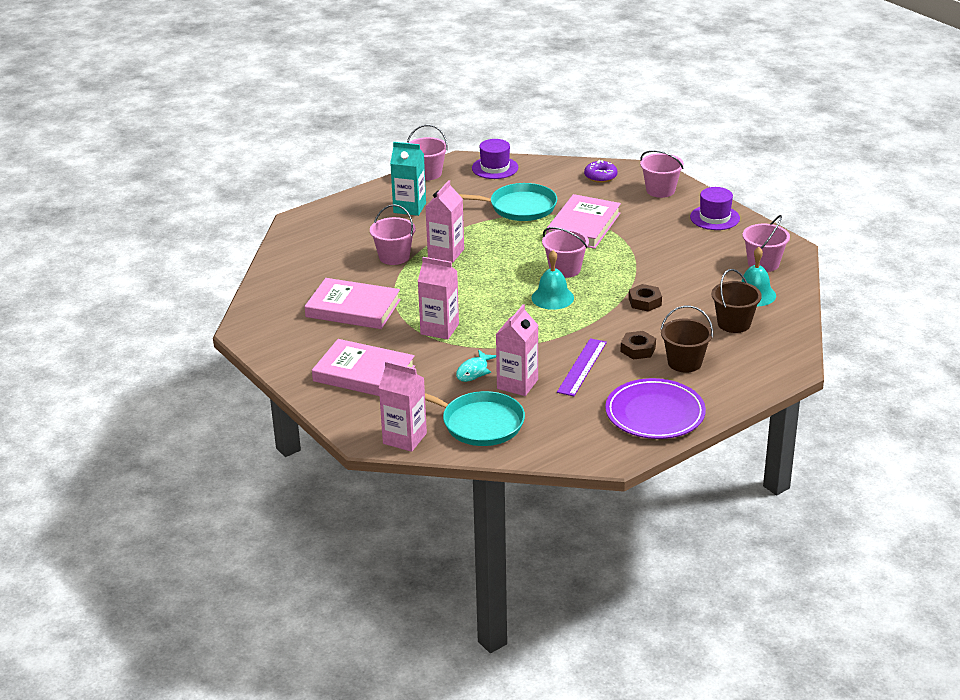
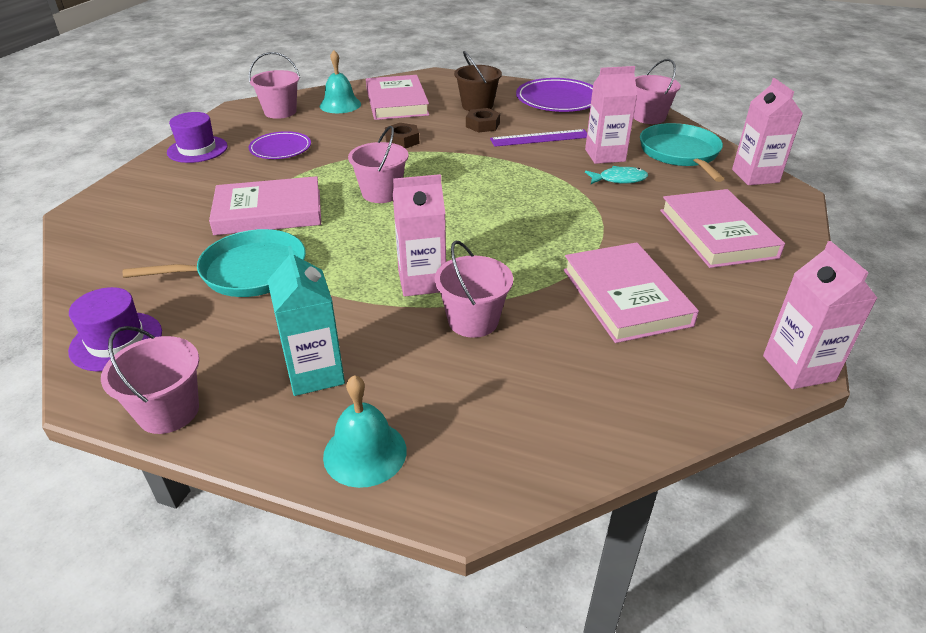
camera: 125 degrees left, 5 degrees up
pink carton [418,257,459,340] -> pink carton moved to [763,241,877,389]
turquoise pan [459,183,557,221] -> turquoise pan turned 105 degrees clockwise [123,229,306,297]
turquoise bell [531,250,574,310] -> turquoise bell moved to [323,375,407,488]
purple donut [584,160,618,183] -> none
pink bucket [640,150,684,198] -> pink bucket moved to [633,59,681,124]
brown bucket [711,269,762,333] -> pink book [366,75,429,120]
none -> purple plate [248,131,311,159]

